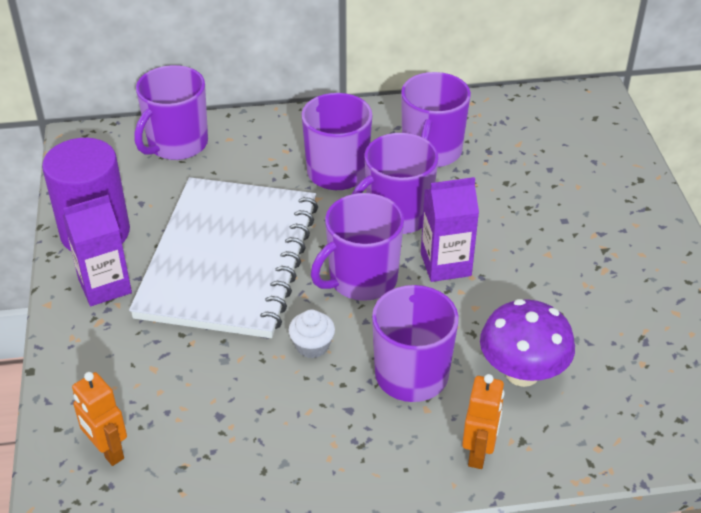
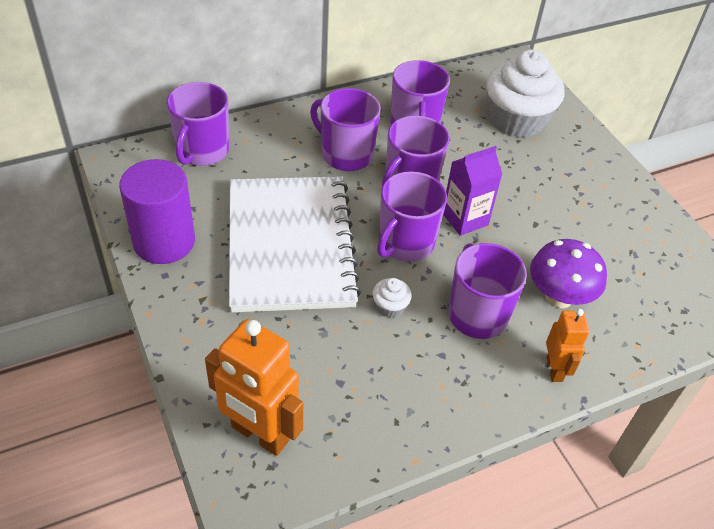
camera: 20 degrees left, 5 degrees up
purple carton [62,195,132,306] -> none
orange robot [72,372,127,466] -> orange robot [205,319,303,456], size x1.76
none -> white cupcake [487,50,565,138]

